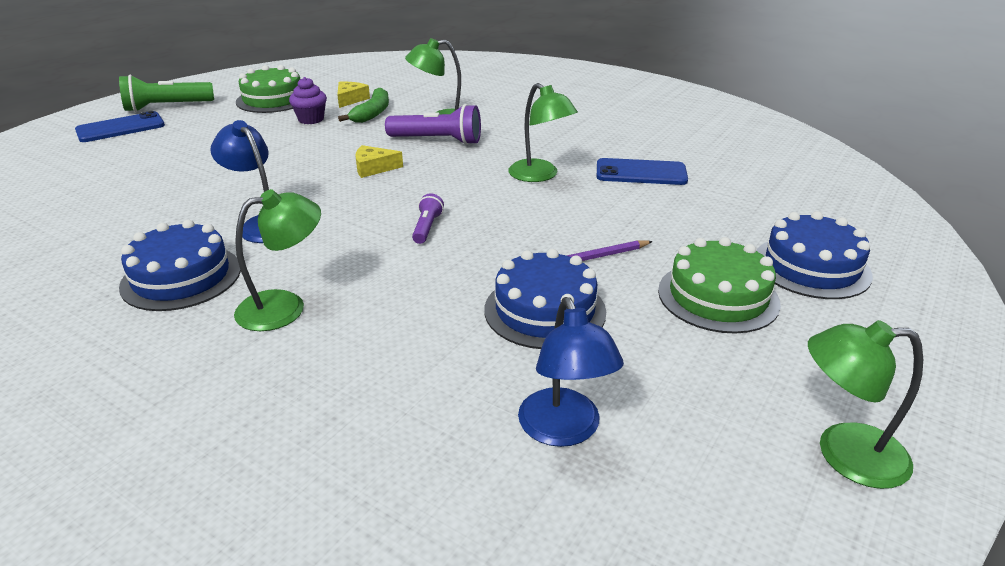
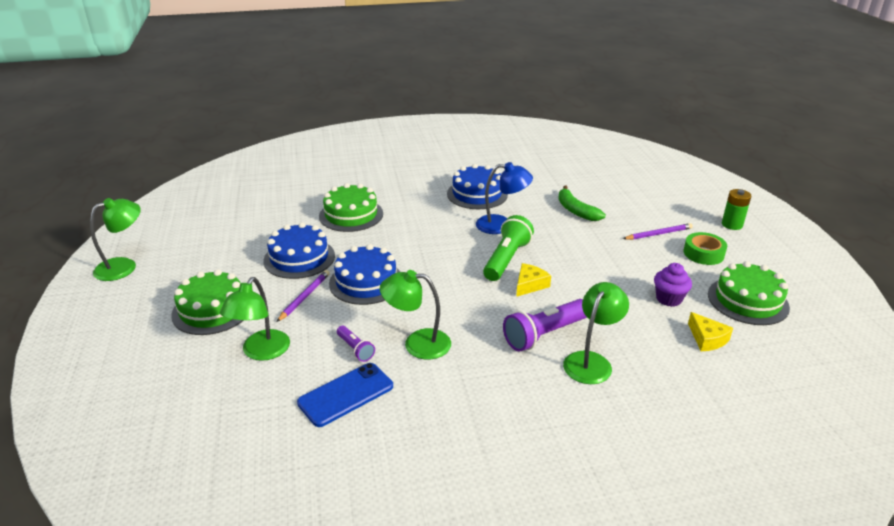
camera: 135 degrees right, 0 degrees up
blue phone [75,111,165,142] -> green battery [722,189,751,230]
green flashlight [119,75,214,112] -> green flashlight moved to [483,215,534,281]
green lamp [234,189,321,331] -> green lamp moved to [220,277,290,361]
green banana [338,88,389,123] -> green banana moved to [558,185,606,221]
purple flashlight [412,193,444,244] -> purple flashlight moved to [337,326,375,362]
blue lamp [518,297,624,447] -> none
blue cake [756,211,873,299] -> blue cake moved to [329,244,400,305]
none -> green cake [319,183,383,232]
none -> purple pencil [623,223,693,240]
none -> green tape [683,232,727,265]

